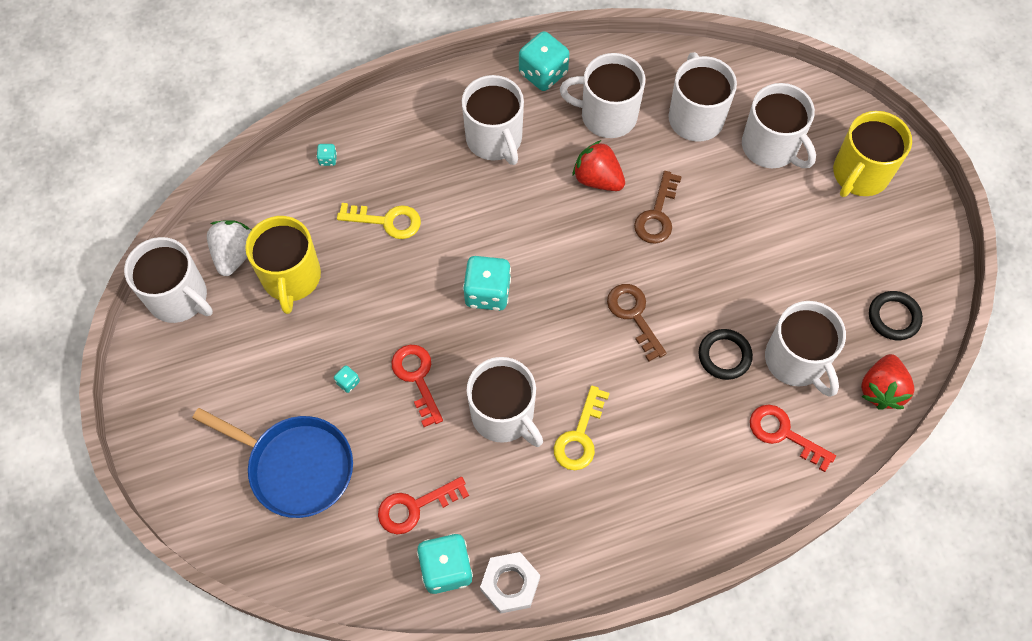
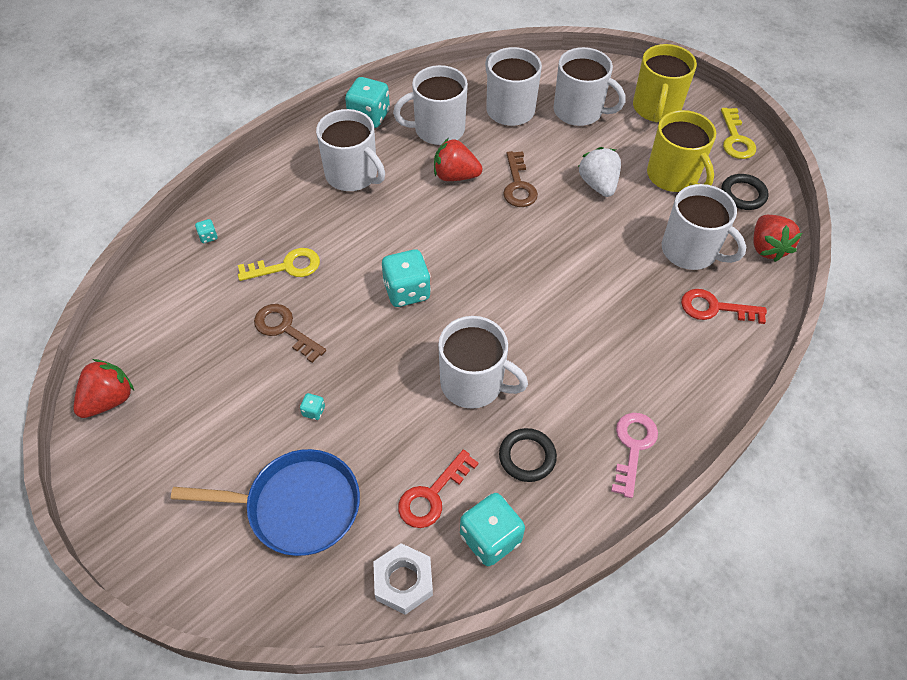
camera: 25 degrees left, 10 degrees down
white mug [124,237,213,323] -> red strawberry [73,359,134,418]
white strawberry [207,220,251,276] -> white strawberry moved to [578,147,621,197]
yellow mug [245,216,321,314] -> yellow mug moved to [647,110,716,192]
red key [391,345,443,427] -> none
white nut [480,552,540,614] -> white nut moved to [373,543,433,615]
yellow key [554,385,610,470] -> yellow key moved to [721,108,756,159]
brown key [607,284,667,361] -> brown key moved to [254,304,326,363]
black ring [699,329,753,380] -> black ring moved to [499,428,557,482]
none -> pink key [611,413,658,498]

